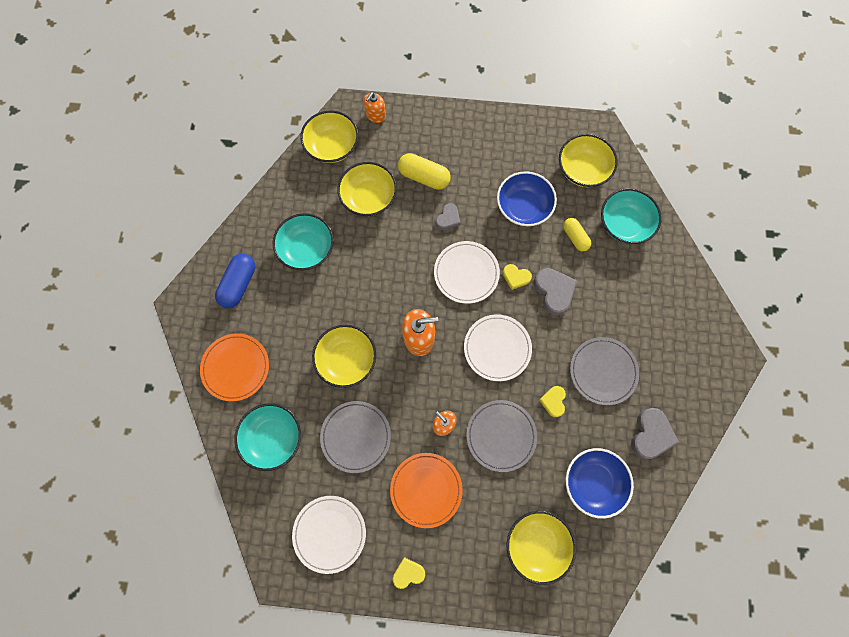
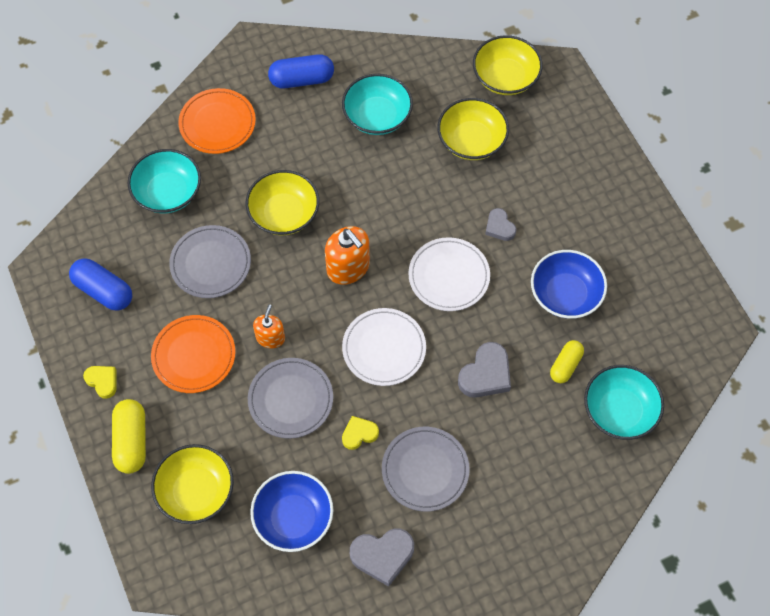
camera: 60 degrees right, 10 degrees down
white plate [292,496,366,574] -> blue capsule [69,258,132,311]
orange soap dispenser [364,92,386,123] -> none
yellow capsule [398,153,451,190] -> yellow capsule moved to [112,399,146,474]
grey heart [436,203,460,230] -> grey heart turned 60 degrees clockwise [485,208,516,241]
yellow heart [503,264,532,290] -> none
yellow bowl [559,134,618,187] -> none

